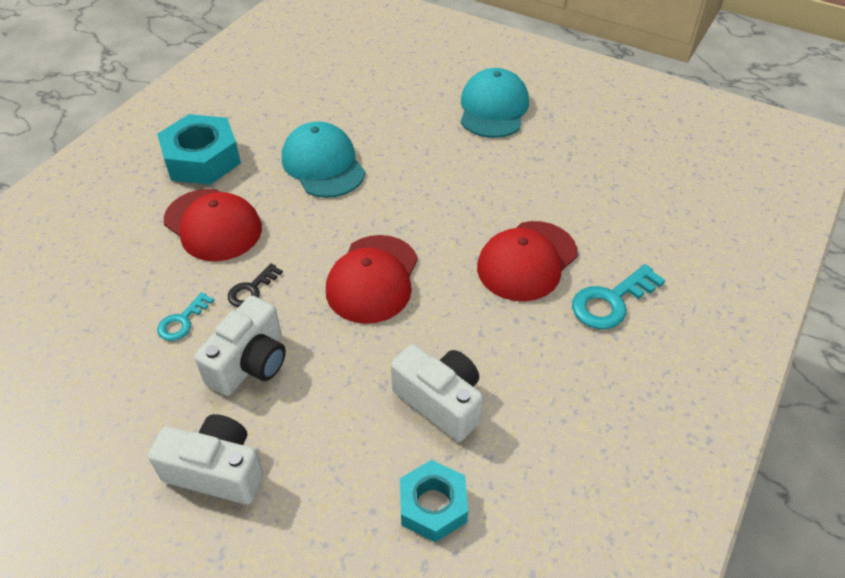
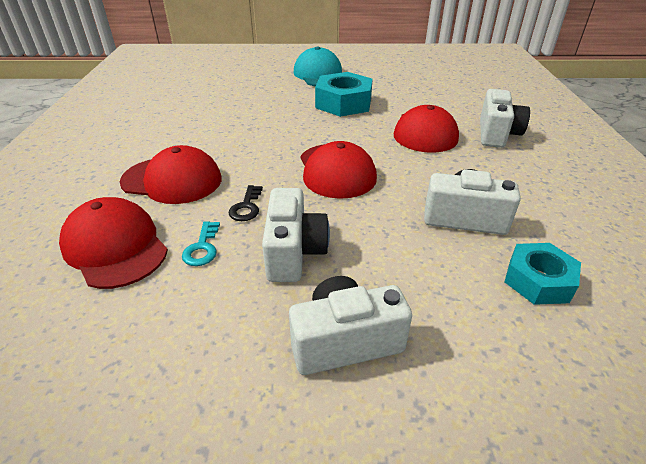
camera: 30 degrees left, 10 degrees down
turquoise nut [157,114,241,185] -> turquoise nut moved to [315,72,373,117]
turquoise cap [282,122,365,198] -> none
turquoise key [572,264,665,329] -> white camera [480,89,530,148]
none -> red cap [59,197,168,289]

